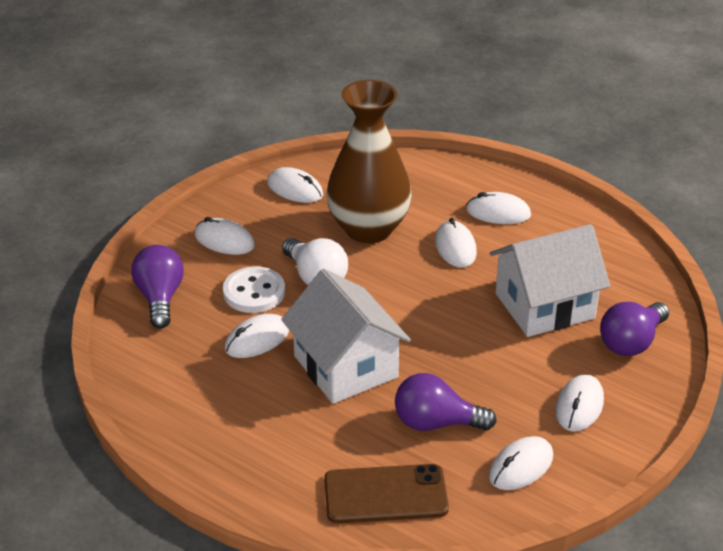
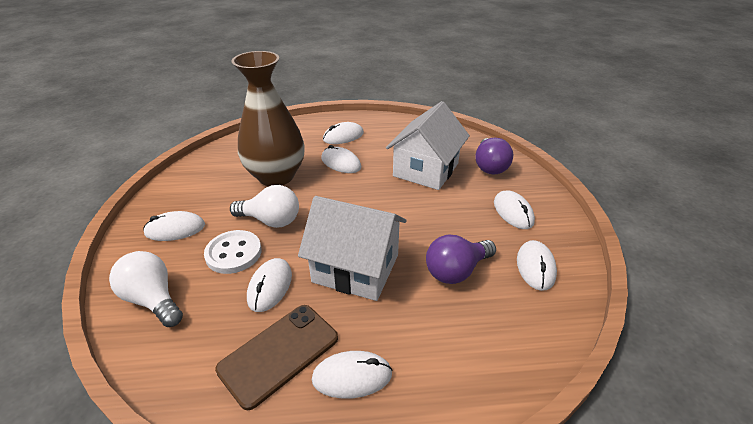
camera: 40 degrees left, 0 degrees up
purple light bulb [131,245,184,329] -> white light bulb [109,251,183,327]
white mouse [267,167,323,203] -> white mouse moved to [312,351,393,399]
brown phone [324,464,449,523] -> brown phone moved to [215,305,338,410]

